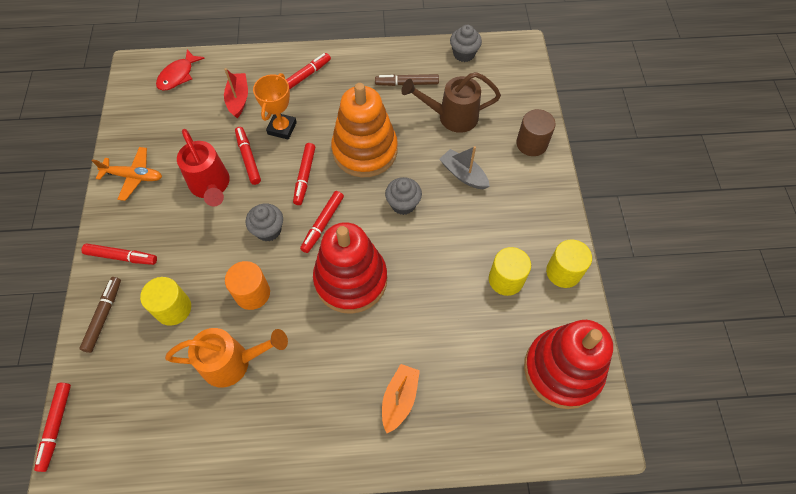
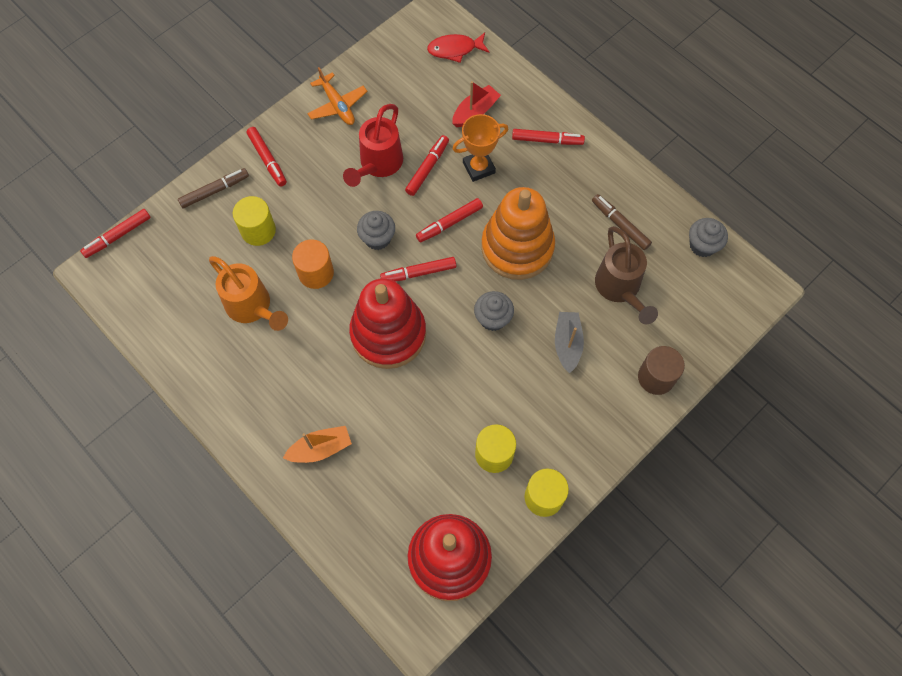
camera: 50 degrees right, 5 degrees up
brown watering can [401,72,501,133] -> brown watering can turned 150 degrees counterclockwise [595,226,658,325]

